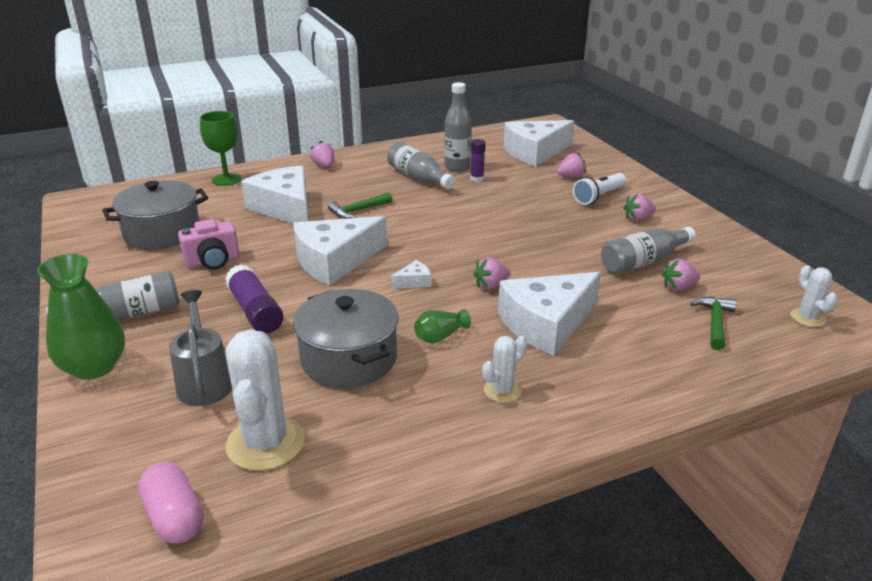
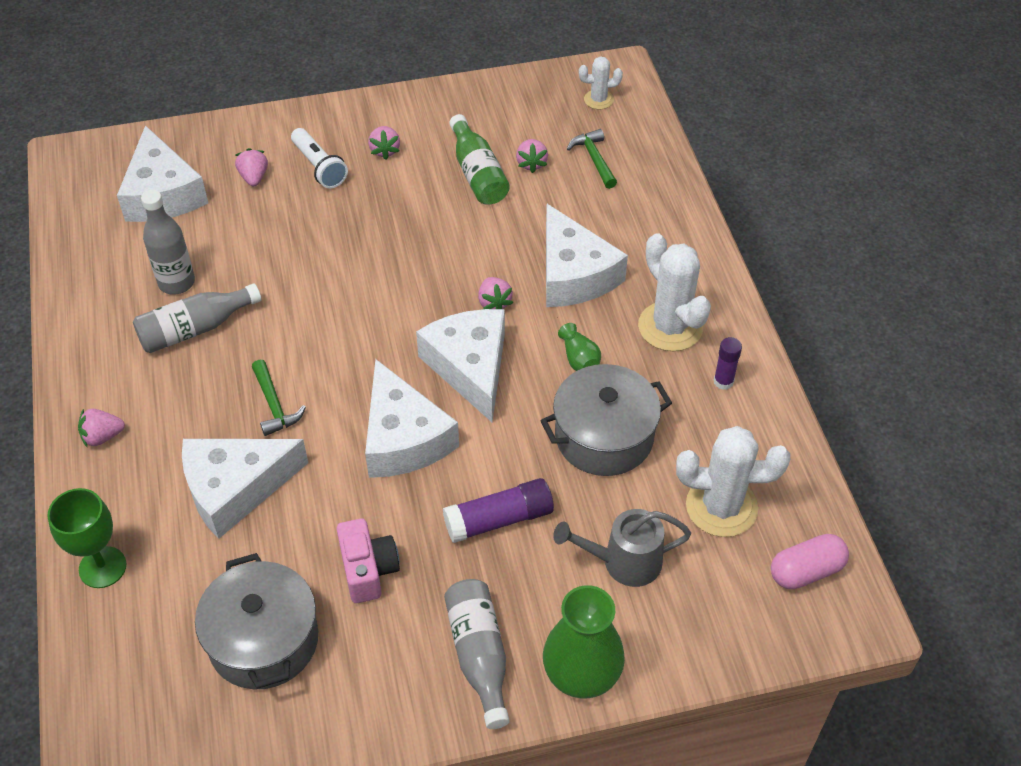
camera: 80 degrees left, 20 degrees up
white cheese [391,260,431,288] -> white cheese [416,309,505,422], size x2.46
purple glue stick [470,139,486,182] -> purple glue stick moved to [713,337,742,390]
white cactus [482,336,527,403] -> white cactus [638,233,711,351], size x1.88
grey bottle [601,227,696,274] -> green bottle [449,114,510,205]
green hammer [690,297,737,350] -> green hammer turned 45 degrees clockwise [567,129,617,189]

